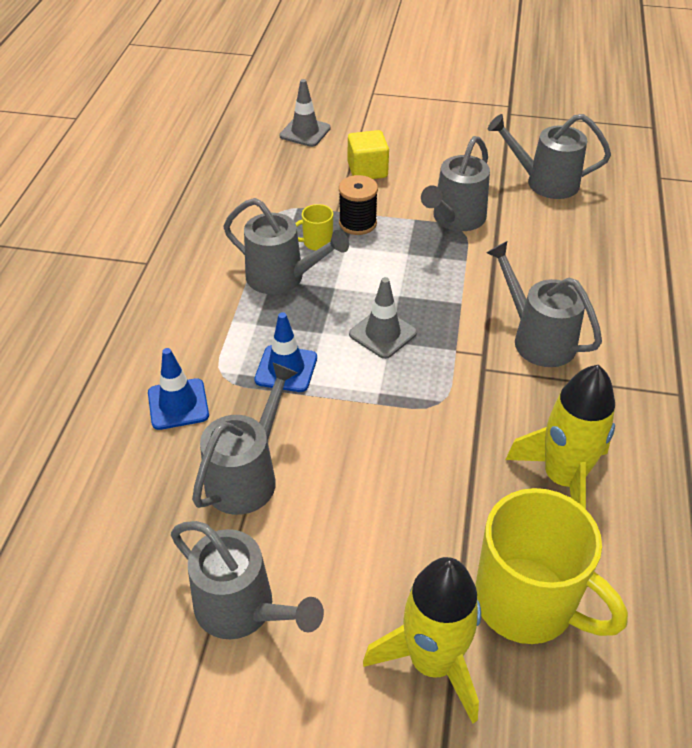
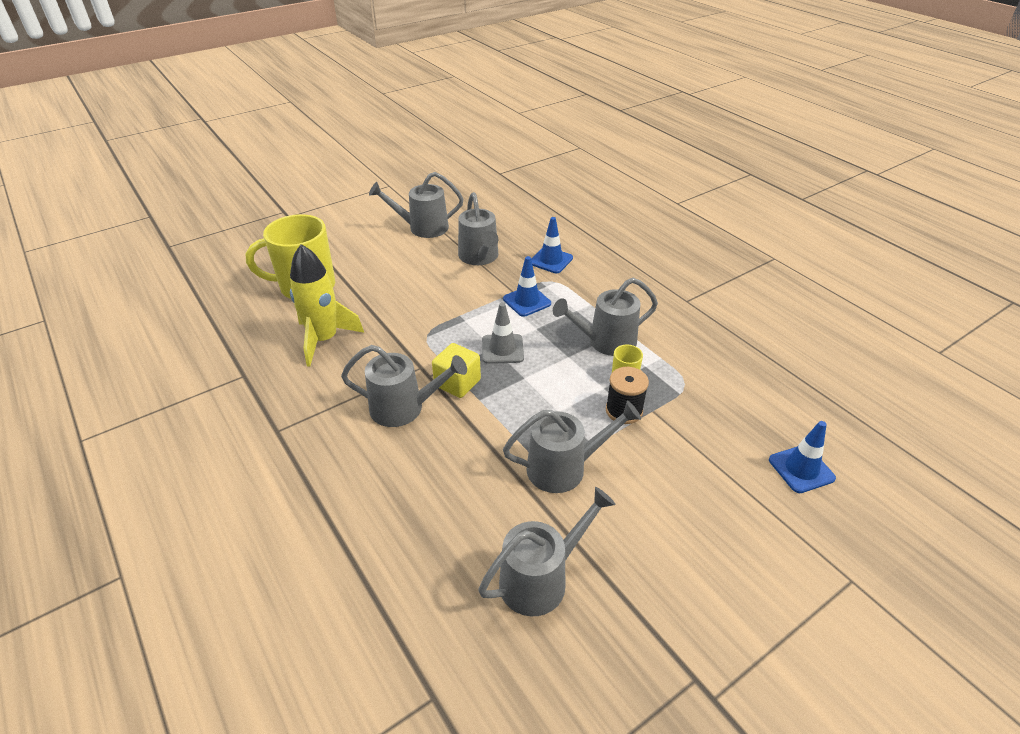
camera: 135 degrees right, 5 degrees down
grey traffic cone [280,79,331,147] -> blue traffic cone [769,421,836,493]
yellow cube [348,130,389,179] -> yellow cube moved to [432,343,481,398]
yellow rocket [363,557,481,723] -> none
grey watering can [421,136,490,231] -> grey watering can turned 90 degrees clockwise [503,400,641,493]

